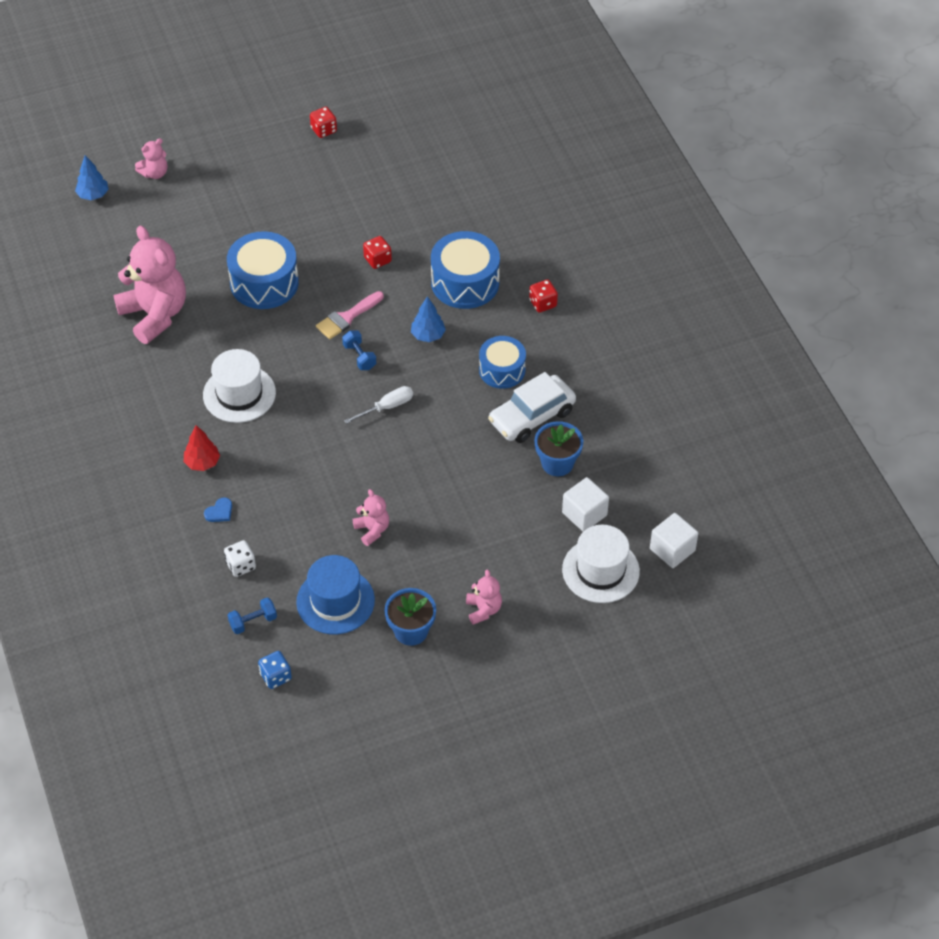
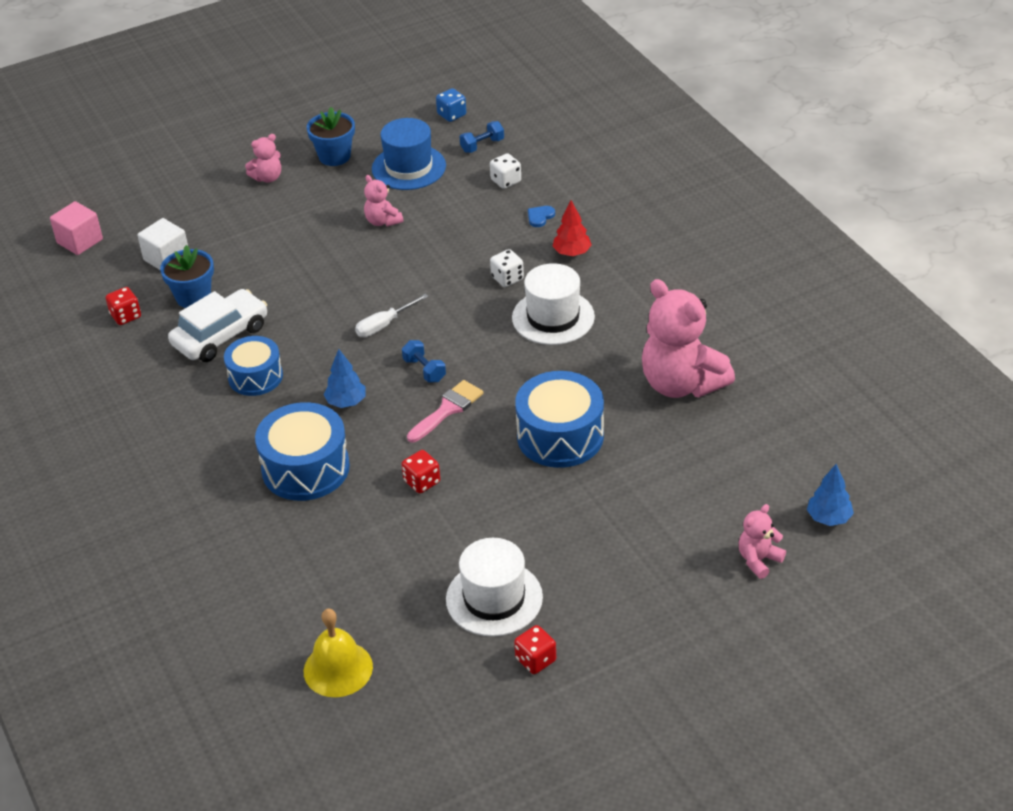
camera: 175 degrees right, 10 degrees down
pink teddy bear [466,569,502,625] -> pink teddy bear turned 105 degrees counterclockwise [245,134,281,183]
red dice [529,279,558,313] -> red dice moved to [106,287,141,325]
white hat [562,525,640,603] -> white hat moved to [446,538,543,637]
white cube [650,513,698,568] -> pink cube [50,201,103,255]
none -> yellow bell [304,608,373,697]
none -> white dice [490,249,524,287]

